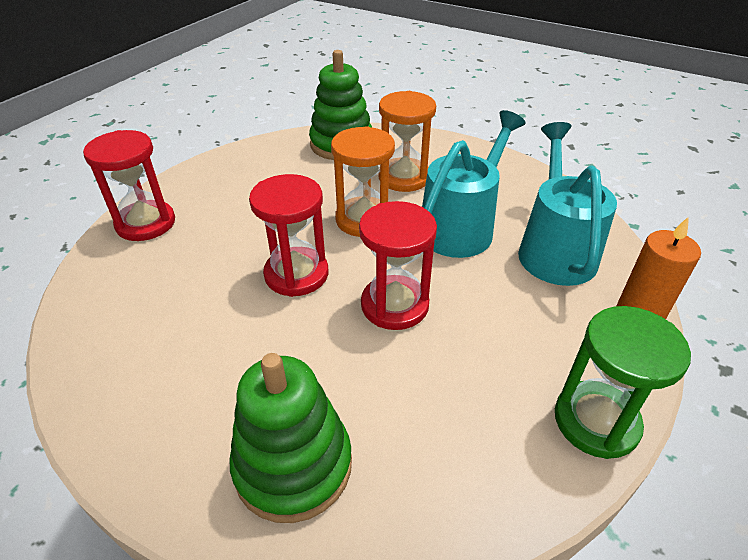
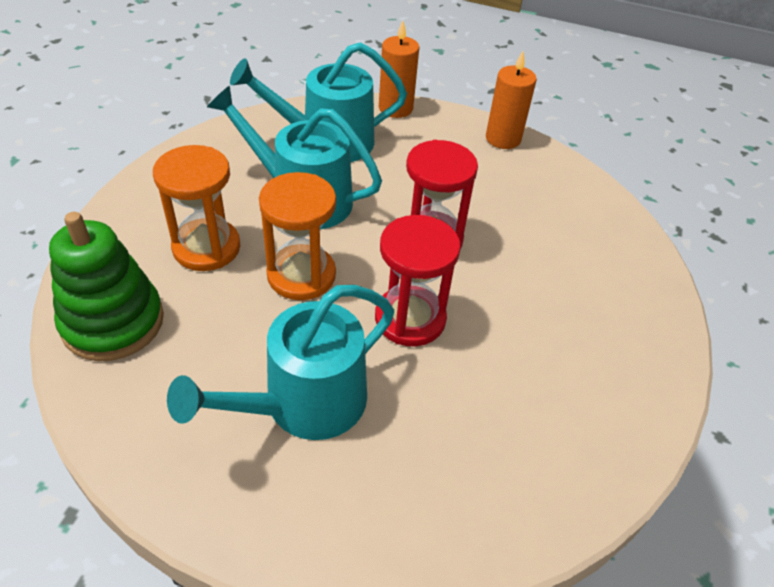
camera: 105 degrees left, 5 degrees up
red hourglass [83,130,175,241] -> none
green stacking toy [229,353,352,523] -> none
green hourglass [555,306,691,459] -> orange candle [486,51,537,149]
none -> turquoise watering can [167,285,394,440]

